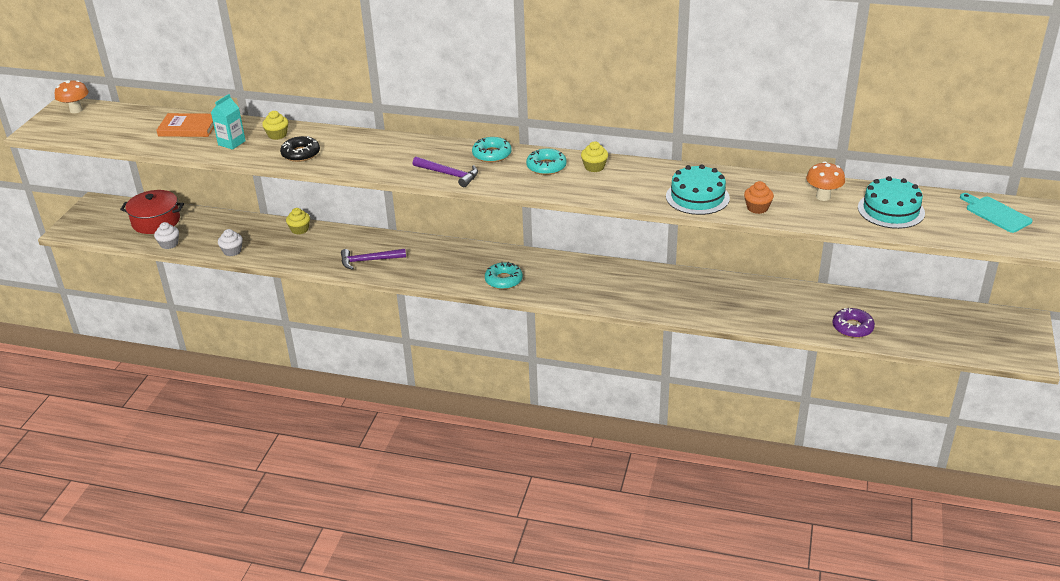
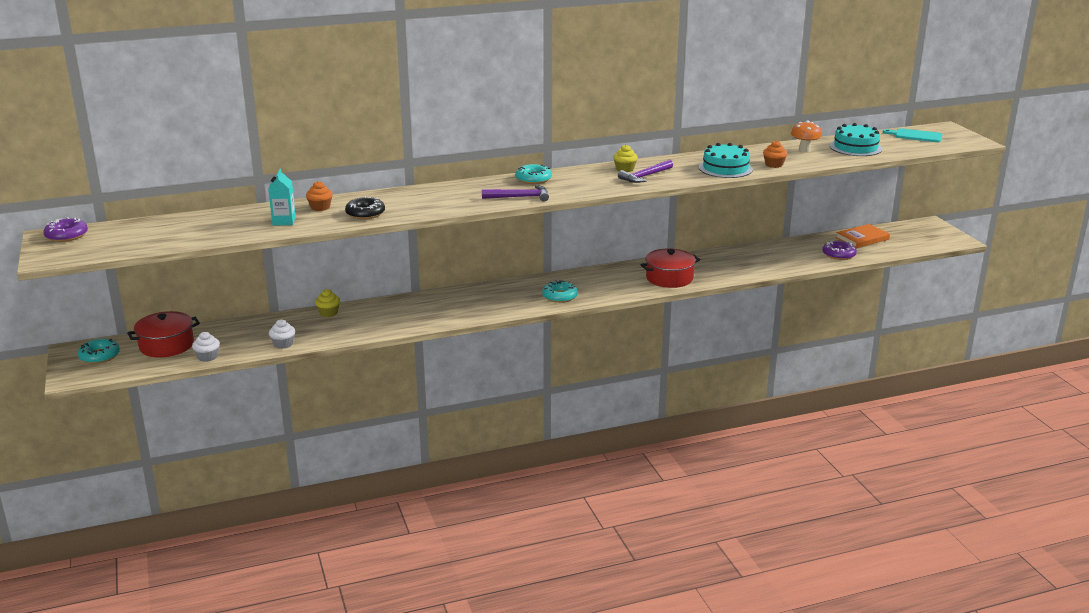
camera: 35 degrees left, 10 degrees down
orange mushroom [55,80,89,113] -> purple donut [43,217,88,242]
orange book [156,113,214,137] -> orange book moved to [835,224,890,248]
yellow cupcake [262,111,288,140] -> orange cupcake [306,181,333,211]
purple hammer [341,249,406,270] -> purple hammer moved to [618,160,673,183]
turquoise donut [526,149,567,175] -> turquoise donut moved to [78,339,120,364]
none -> red pot [641,248,700,288]

